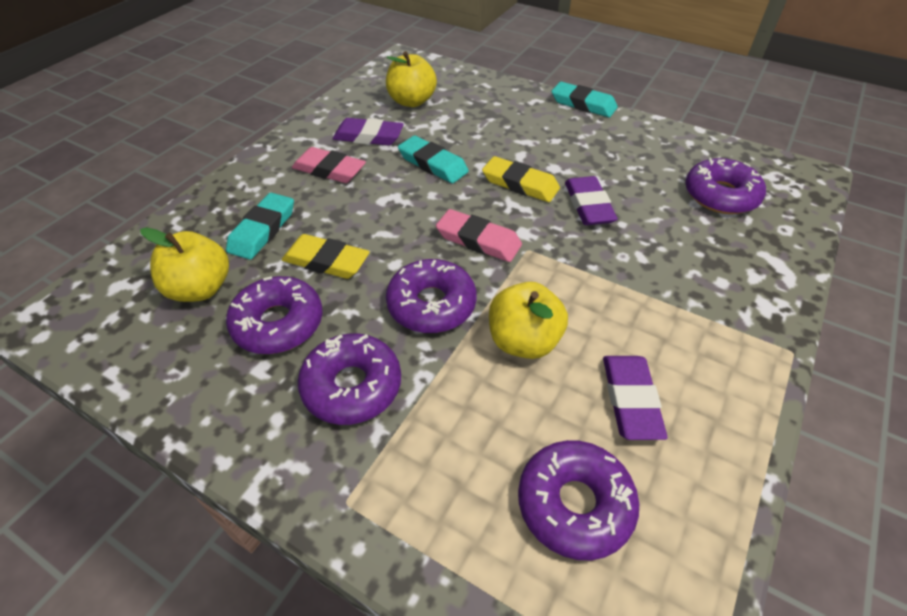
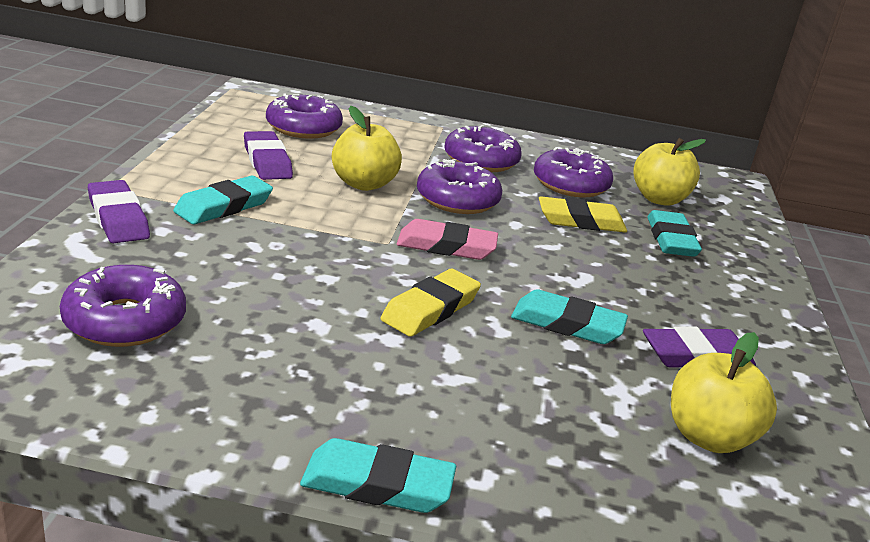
camera: 155 degrees right, 20 degrees down
pink eraser [292,147,366,183] -> none
yellow eraser [482,156,560,202] -> yellow eraser turned 60 degrees counterclockwise [381,269,481,337]
purple eraser [565,176,618,225] -> purple eraser moved to [88,180,150,243]
none -> turquoise eraser [173,176,273,224]

